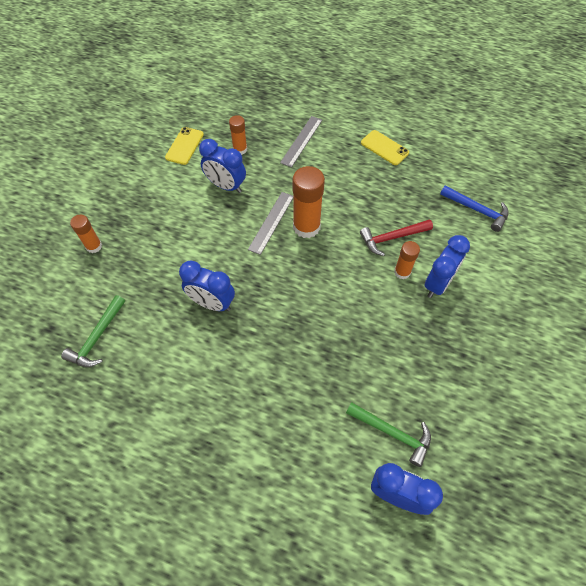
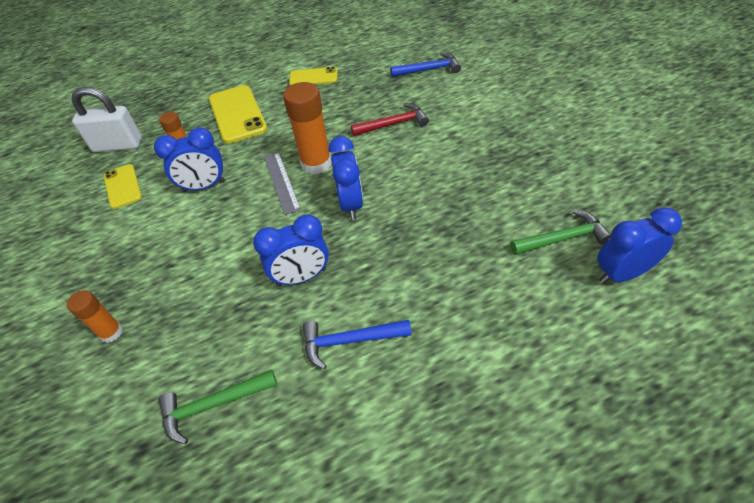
camera: 40 degrees left, 10 degrees down
green hammer [61,295,125,367] -> green hammer turned 90 degrees clockwise [159,370,277,444]
grey ruler [280,116,322,167] -> yellow phone [209,85,267,144]
red hammer [360,219,433,256] -> red hammer turned 135 degrees counterclockwise [351,103,429,136]
orange glue stick [394,241,420,279] -> none
blue clock [424,235,470,298] -> blue clock moved to [328,136,363,220]
none -> white padlock [71,87,142,152]
none -> blue hammer [303,320,412,369]

